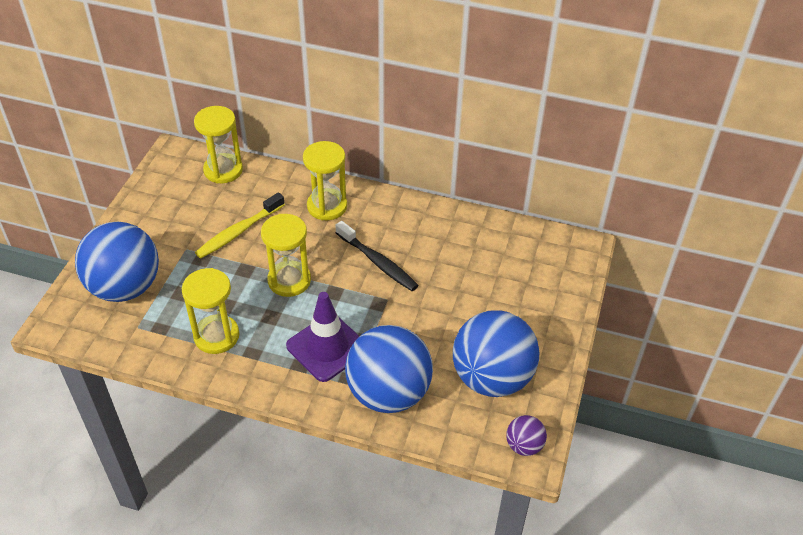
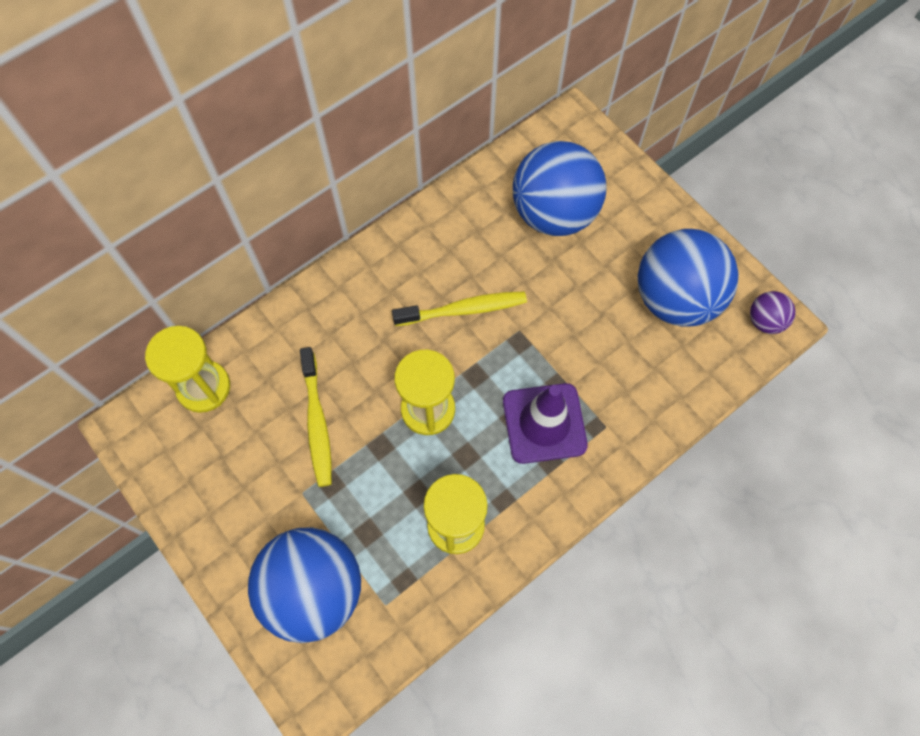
camera: 55 degrees left, 20 degrees up
yellow hourglass [303,141,347,220] -> none
black toothbrush [335,221,418,291] -> yellow toothbrush [392,292,527,326]
blue ball [345,325,433,413] -> blue ball moved to [513,141,607,236]

